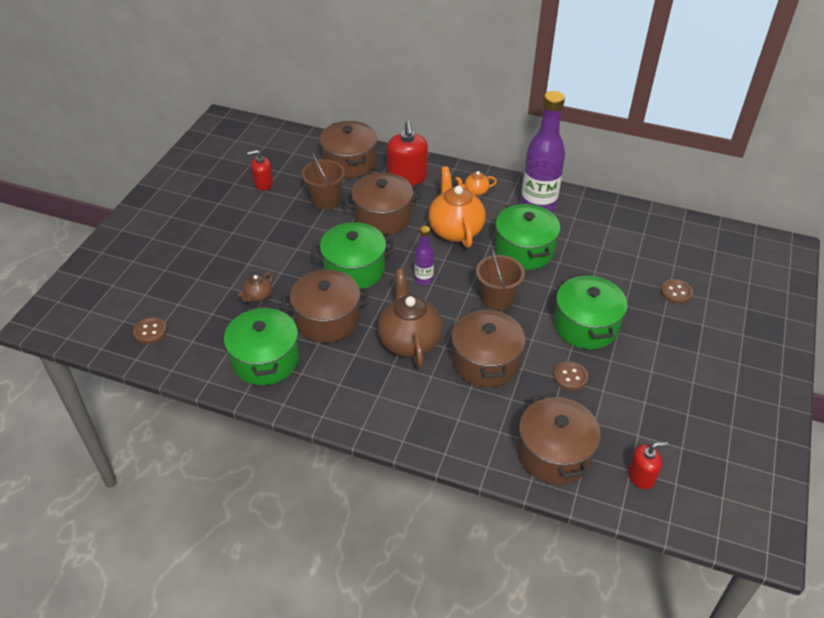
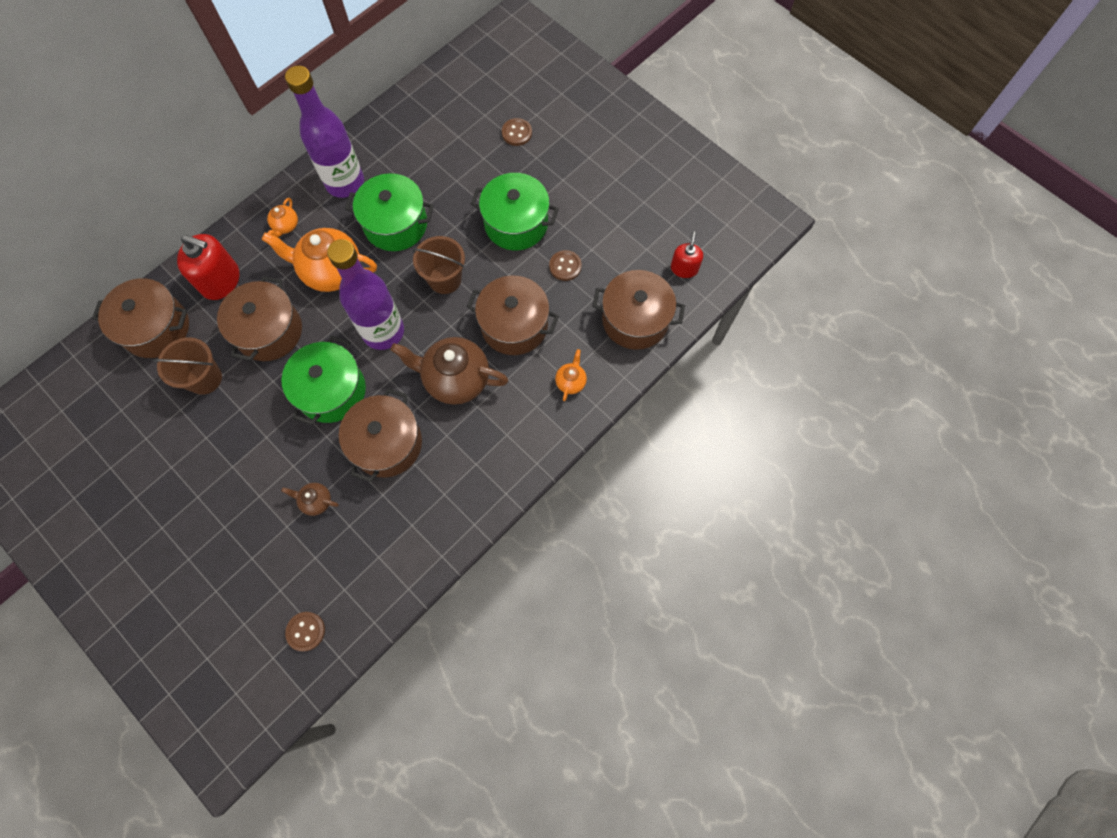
camera: 65 degrees left, 25 degrees up
green pot [224,306,299,385] -> none
brown teapot [238,272,273,302] -> brown teapot turned 135 degrees clockwise [281,483,339,516]
red soap dispenser [247,150,273,191] -> none
purple bottle [414,226,434,285] -> purple bottle [327,239,404,350], size x2.08
none -> orange teapot [555,349,587,401]

